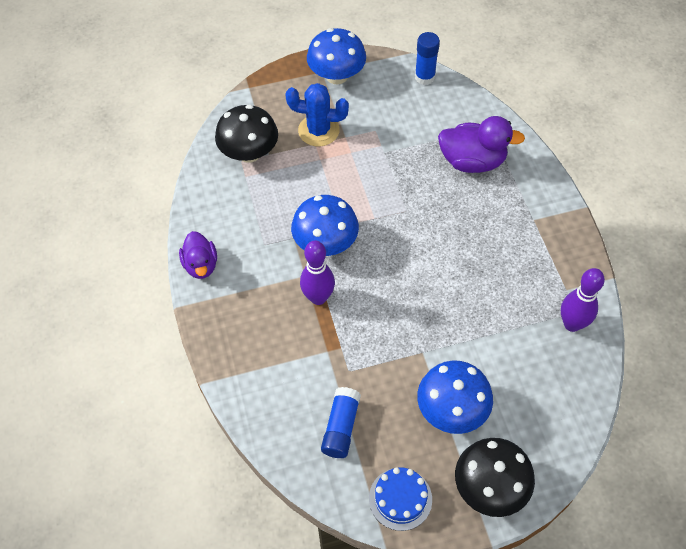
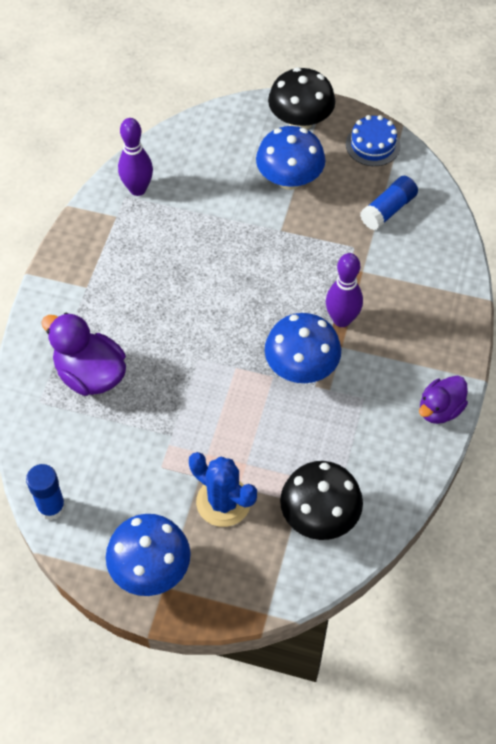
camera: 150 degrees left, 0 degrees up
purple duck [179,231,217,279] -> purple duck turned 150 degrees counterclockwise [419,375,468,424]

